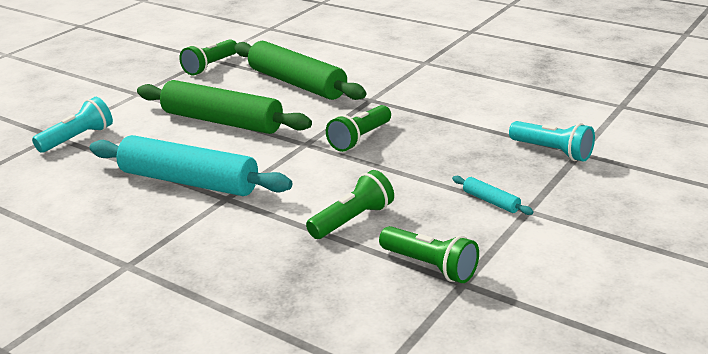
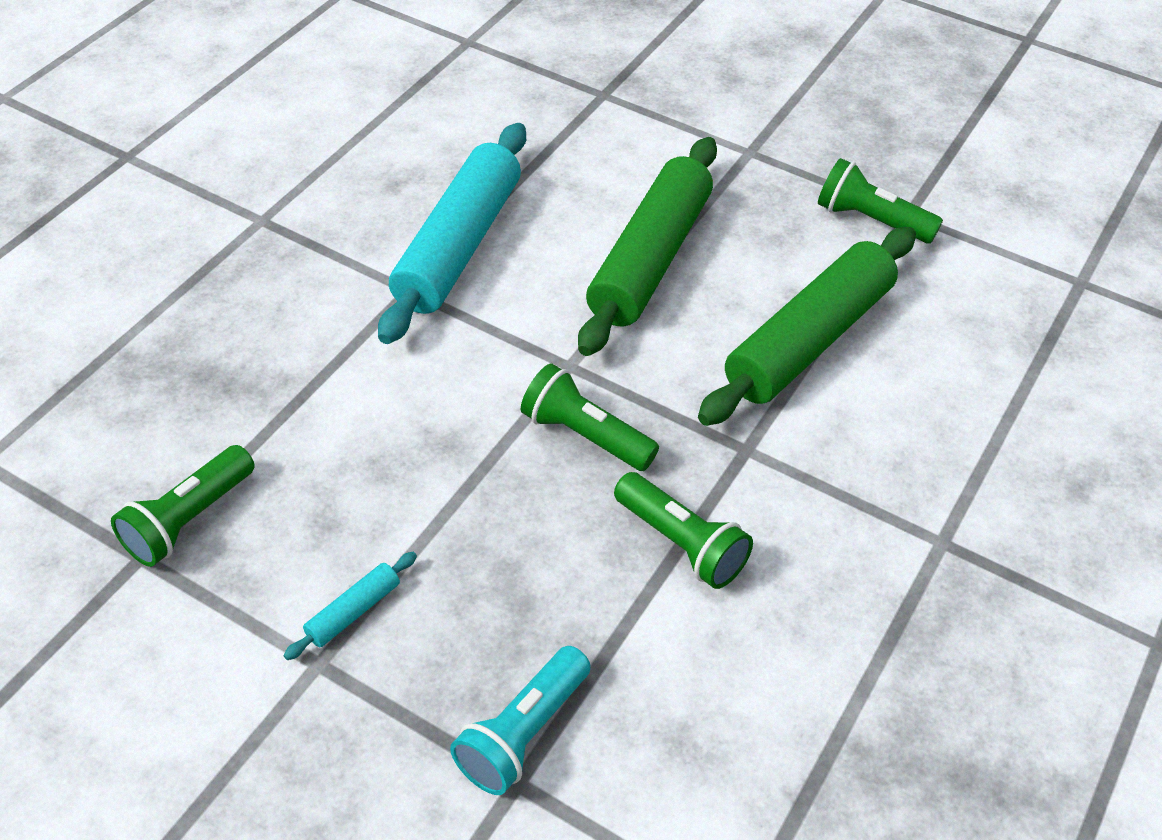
camera: 85 degrees right, 20 degrees up
turquoise flashlight [32,97,113,153] -> none
green flashlight [306,170,394,239] -> green flashlight moved to [614,472,753,589]

